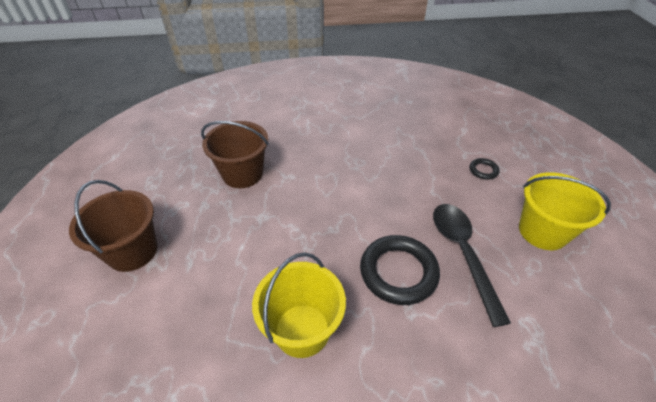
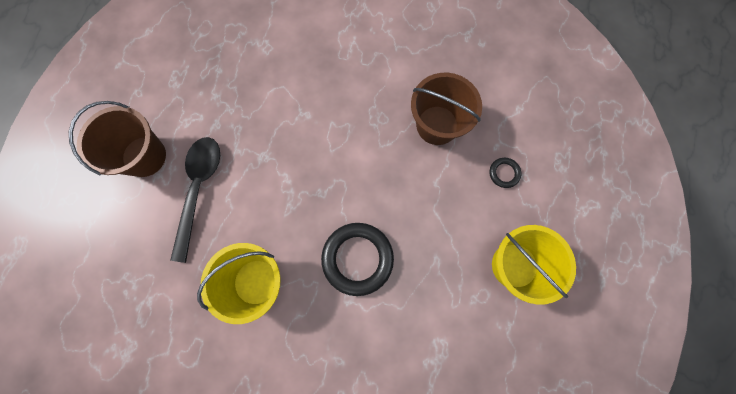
camera: 20 degrees right, 30 degrees up
brown bucket [201,121,269,188] -> brown bucket moved to [411,73,482,145]
black spoon [433,204,511,327] -> black spoon moved to [170,137,220,263]

